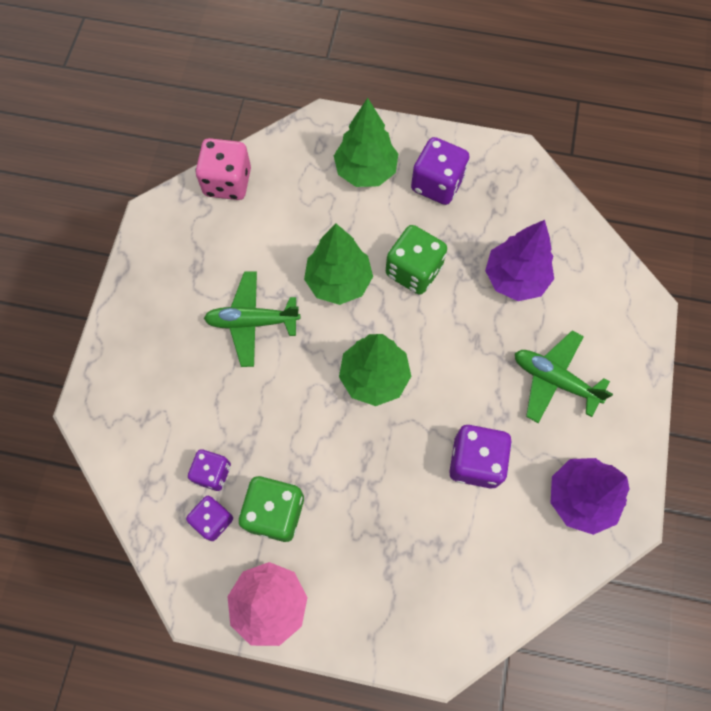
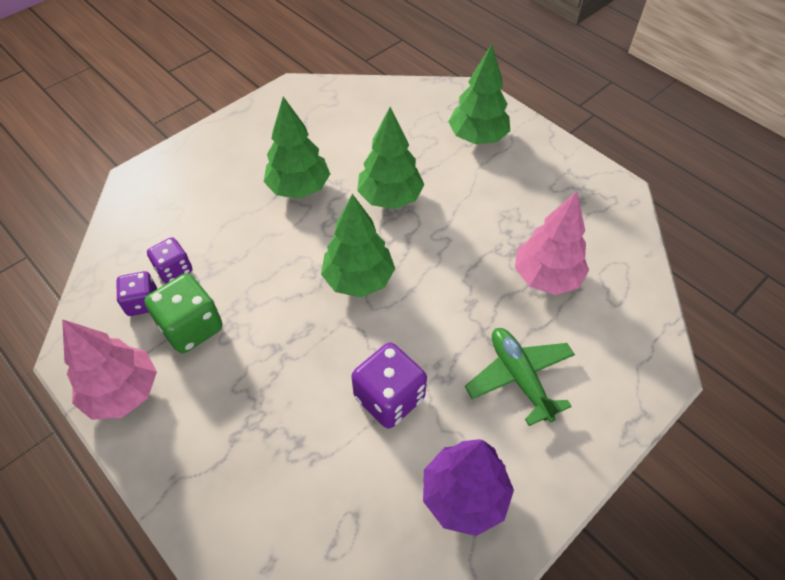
camera: 35 degrees right, 15 degrees down
pink dice [195,138,251,200] -> none
green plane [204,271,300,367] -> green tree [264,97,330,199]
green dice [386,225,447,295] -> none
purple dice [411,137,469,205] -> none
purple tree [485,220,554,301] -> pink tree [515,191,589,295]

